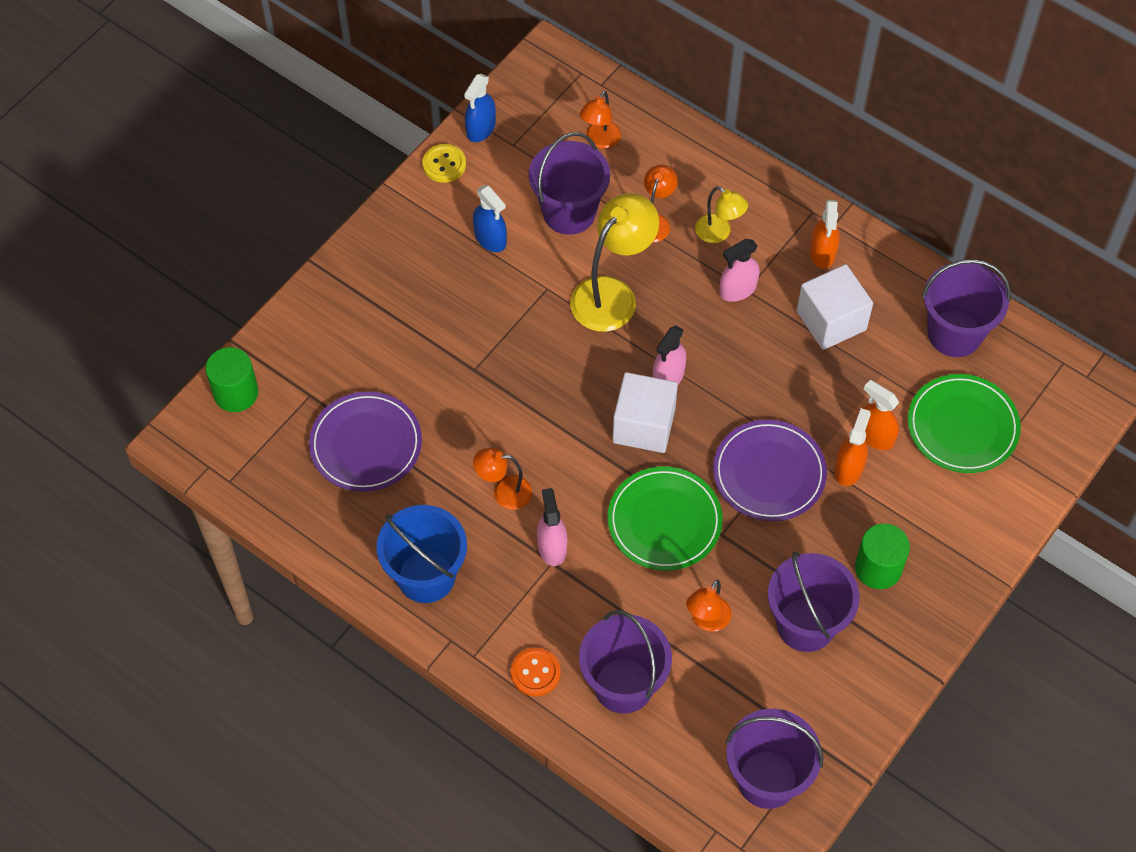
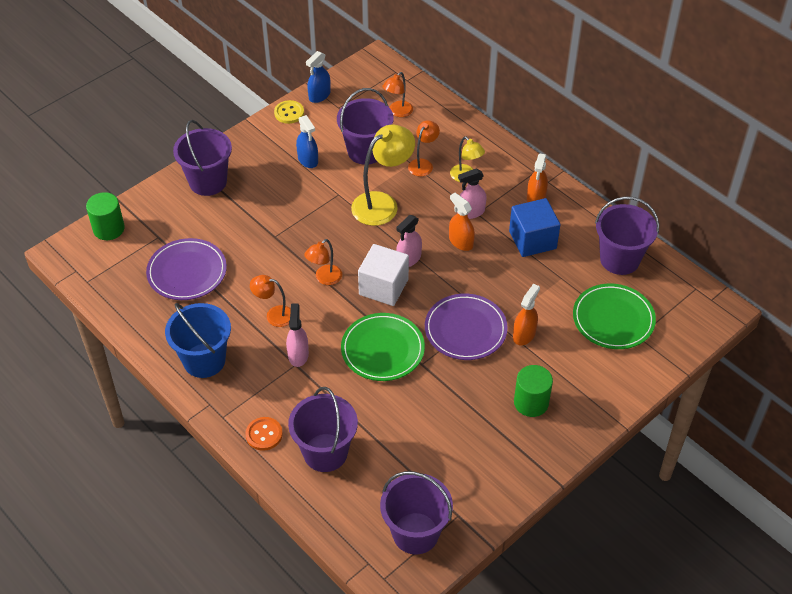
camera: 10 degrees right, 10 degrees down
orange lamp [686,580,731,632] -> orange lamp moved to [304,239,342,285]
purple bucket [768,551,860,652] -> purple bucket moved to [173,120,232,196]
white cube [797,264,873,350] -> blue cube [509,198,560,257]
orange spray bottle [862,380,899,450] -> orange spray bottle moved to [449,193,475,251]

